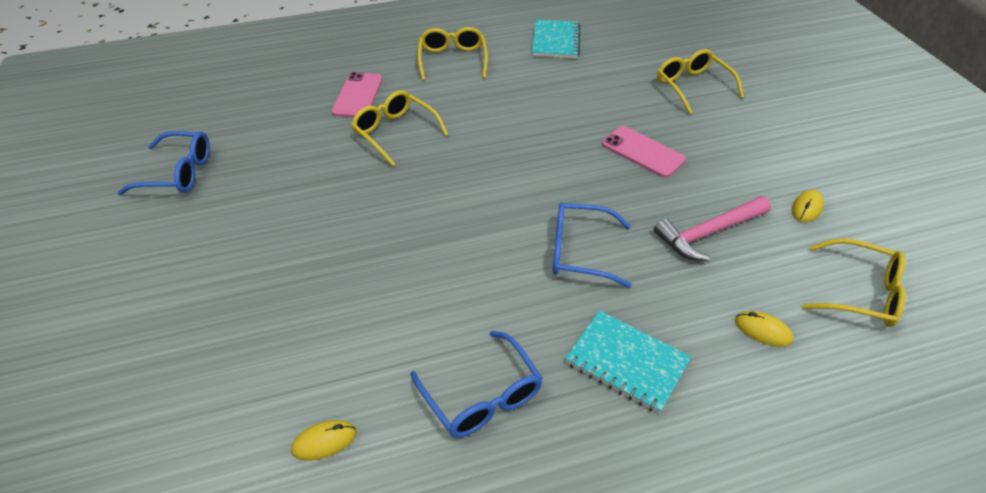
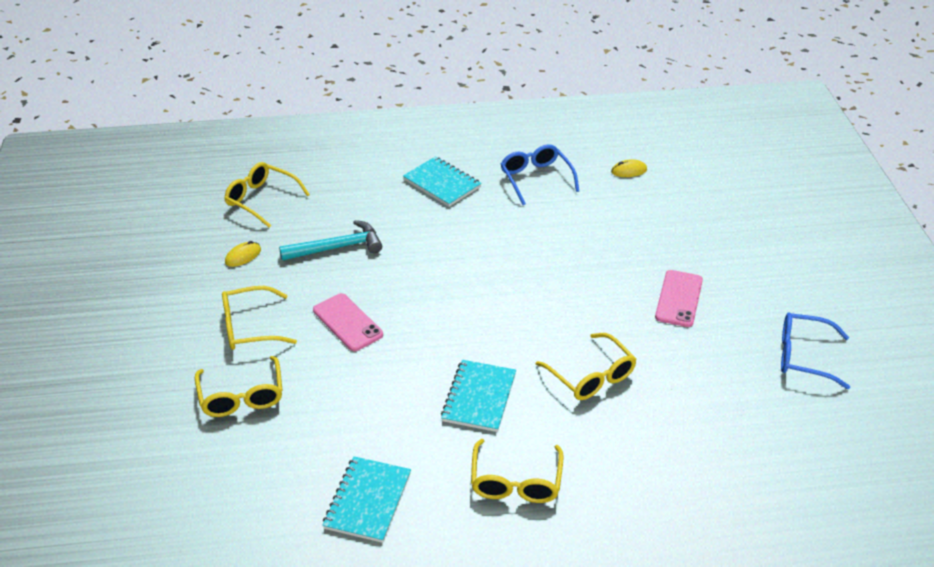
camera: 170 degrees left, 5 degrees down
pink phone [332,72,383,118] -> pink phone moved to [655,270,703,327]
blue glasses [553,202,631,288] -> none
pink hammer [654,196,771,261] -> turquoise hammer [279,220,382,261]
yellow mouse [735,311,793,347] -> none
none -> yellow glasses [222,286,297,350]
none -> turquoise notebook [441,360,516,432]

